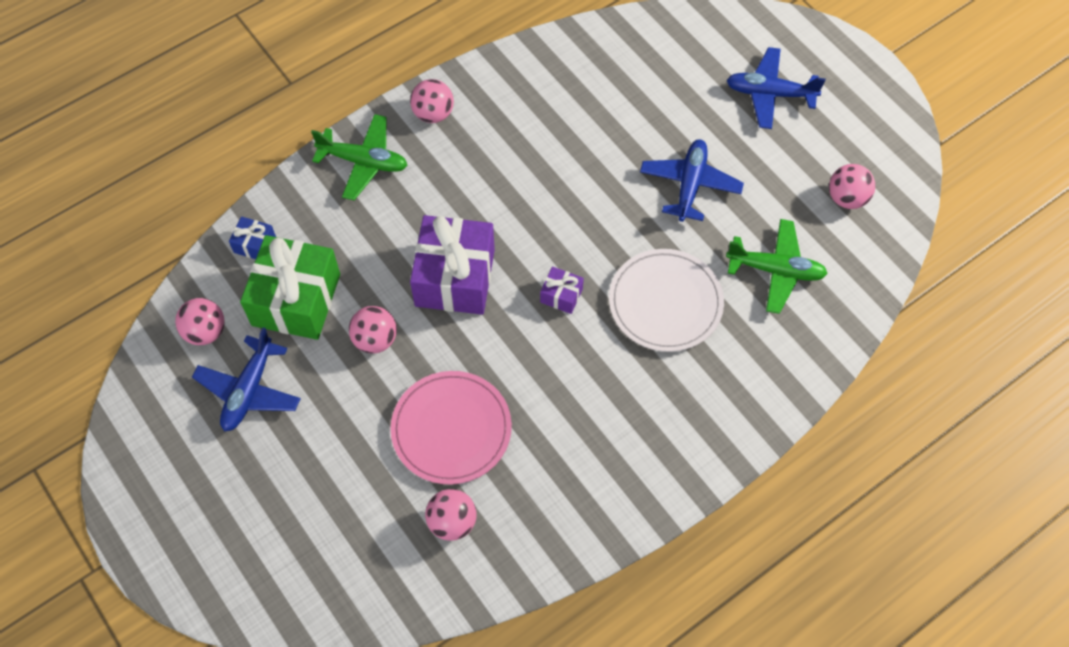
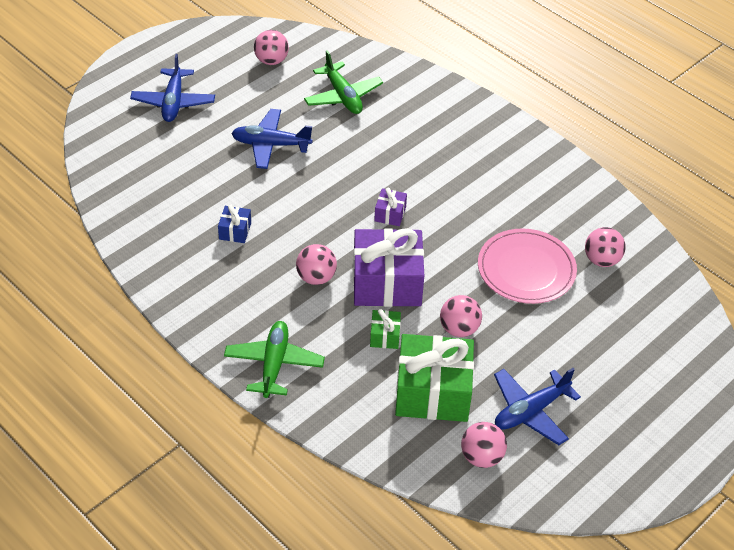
camera: 100 degrees left, 15 degrees down
blue plane [192,327,301,431] -> blue plane turned 135 degrees clockwise [494,368,581,445]
blue gift [229,216,276,259] -> blue gift moved to [218,205,251,243]
pink ball [410,79,454,123] -> pink ball moved to [296,244,337,285]
white plate [609,249,724,352] -> none
green plane [726,219,828,314] -> green plane turned 150 degrees clockwise [304,50,383,114]
none -> green gift [370,309,401,349]

